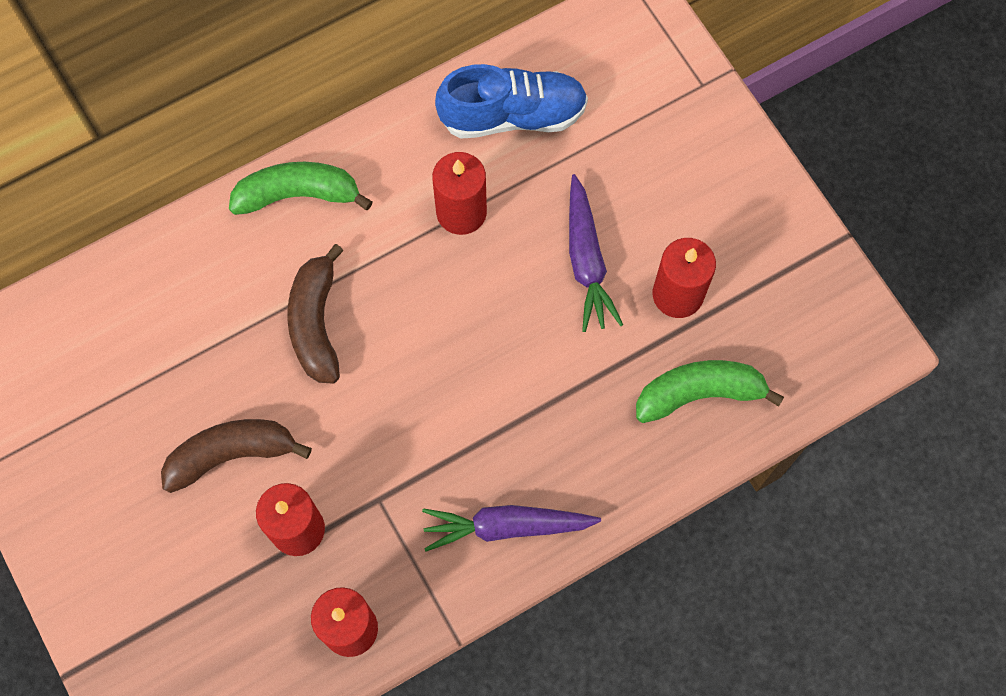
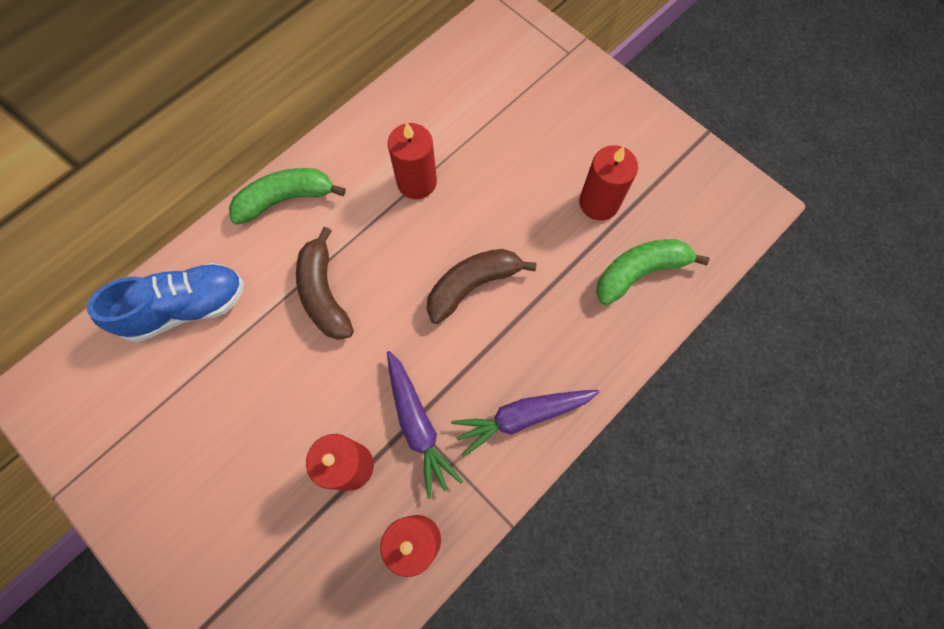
camera: 15 degrees left, 0 degrees up
brown banana [161,419,312,493] -> brown banana moved to [427,249,537,324]
blue shoe [435,64,588,139] -> blue shoe moved to [87,263,244,343]
purple carrot [569,174,623,332] -> purple carrot moved to [387,351,463,499]

